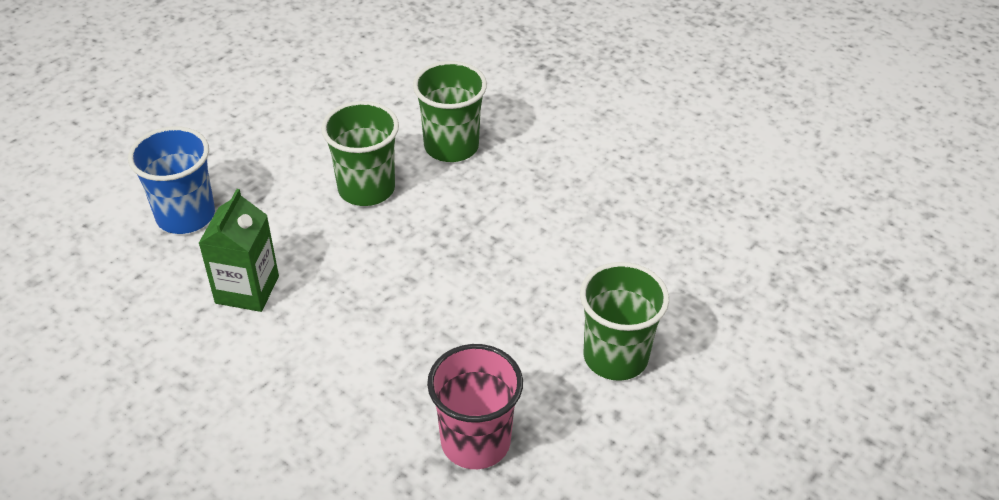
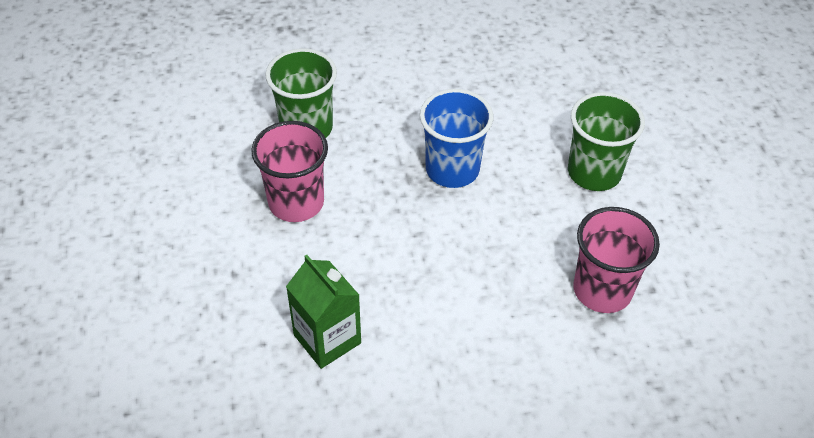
camera: 50 degrees left, 5 degrees up
blue cup [128,126,215,234] -> blue cup moved to [420,89,493,188]
green cup [321,101,399,206] -> pink cup [251,121,328,222]

